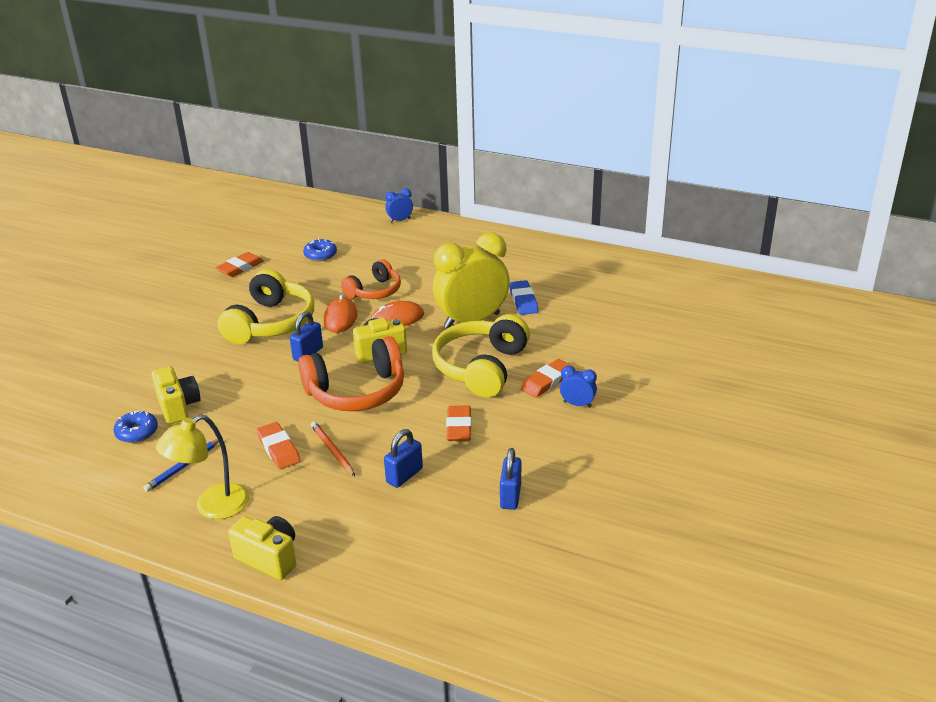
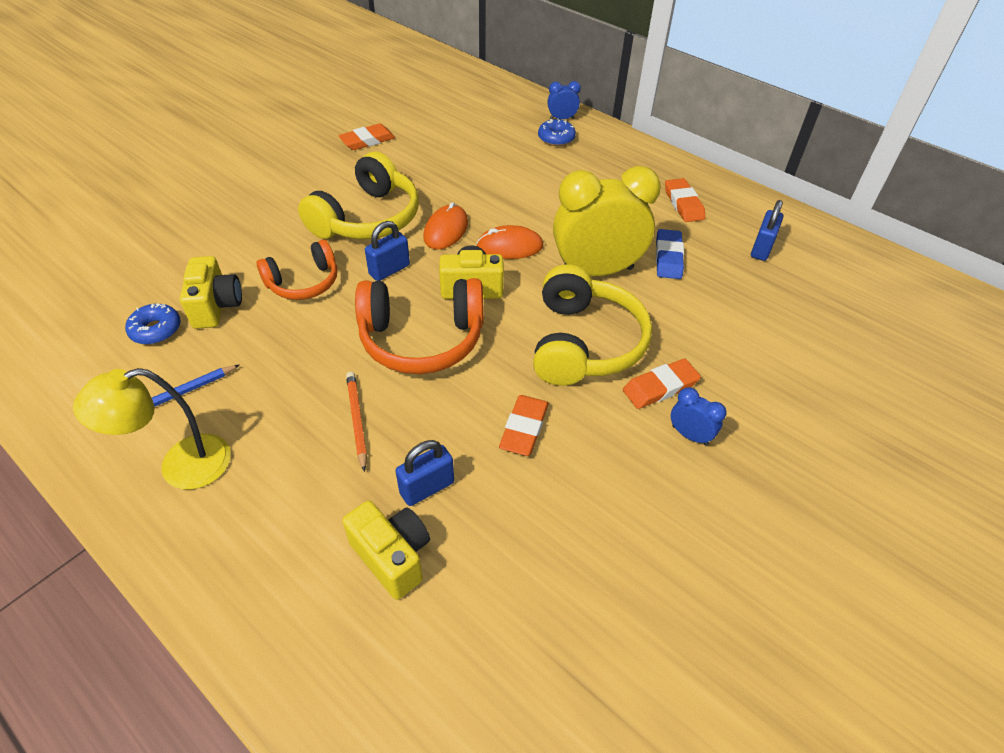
camera: 15 degrees right, 15 degrees up
yellow camera [228,516,296,580] -> yellow camera moved to [342,501,430,600]
orange eraser [256,422,301,469] -> orange eraser moved to [665,178,705,222]
blue donut [303,238,337,261] -> blue donut moved to [538,118,576,146]
orange headphones [341,259,401,299] -> orange headphones moved to [257,240,337,300]
yellow headphones [432,314,530,397] -> yellow headphones turned 150 degrees clockwise [533,264,652,386]
blue padlock [500,448,521,510] -> blue padlock moved to [751,200,783,261]

